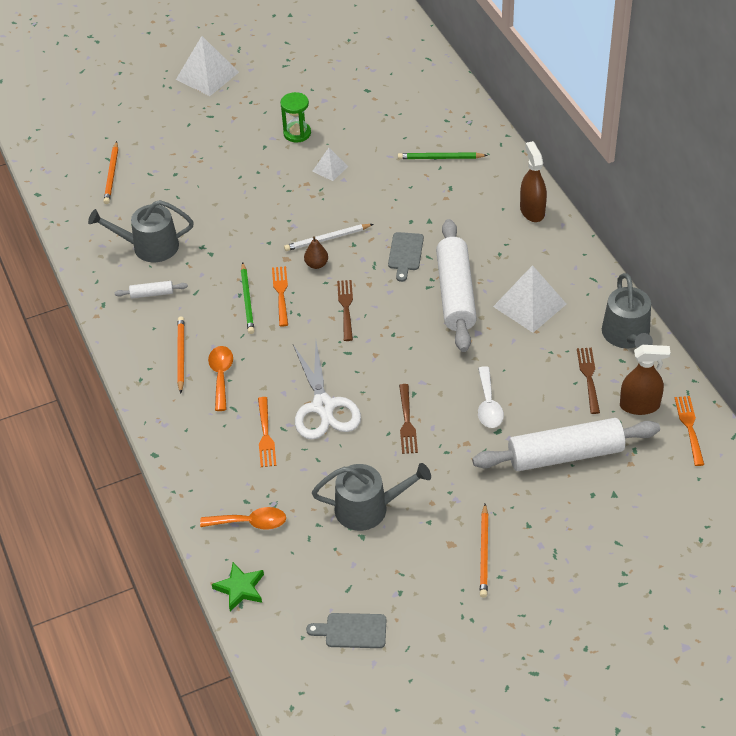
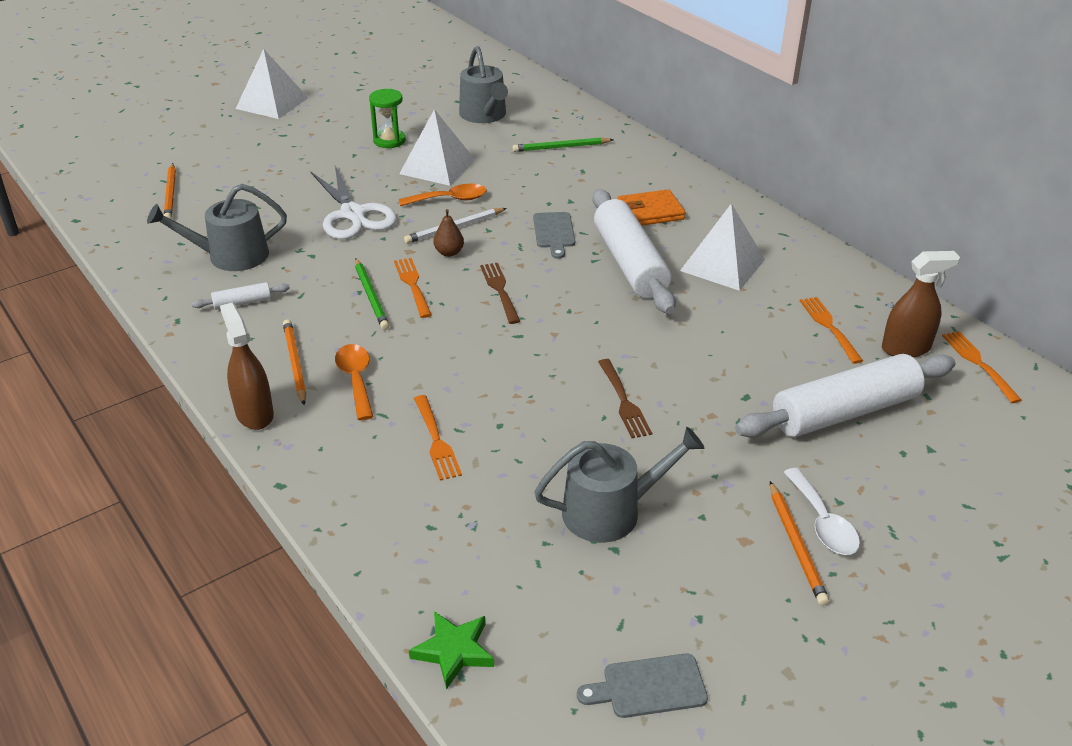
camera: 15 degrees left, 10 degrees down
orange spoon [200,507,286,530] -> orange spoon moved to [399,184,487,206]
white scissors [293,341,361,440] -> white scissors moved to [310,166,397,239]
white pyramid [312,148,348,181] -> white pyramid [399,109,475,186], size x1.85
white spoon [478,366,504,428] -> white spoon moved to [784,468,860,555]
brown spray bottle [520,141,547,222] -> brown spray bottle moved to [220,303,274,430]
brown fork [577,348,600,414] -> orange fork [800,297,863,364]
grey watering can [602,273,653,348] -> grey watering can moved to [459,46,508,123]
none -> orange wallet [617,189,685,226]

